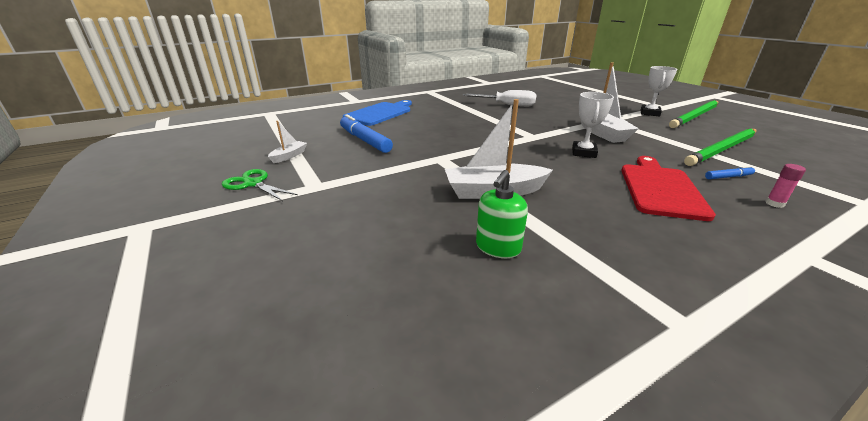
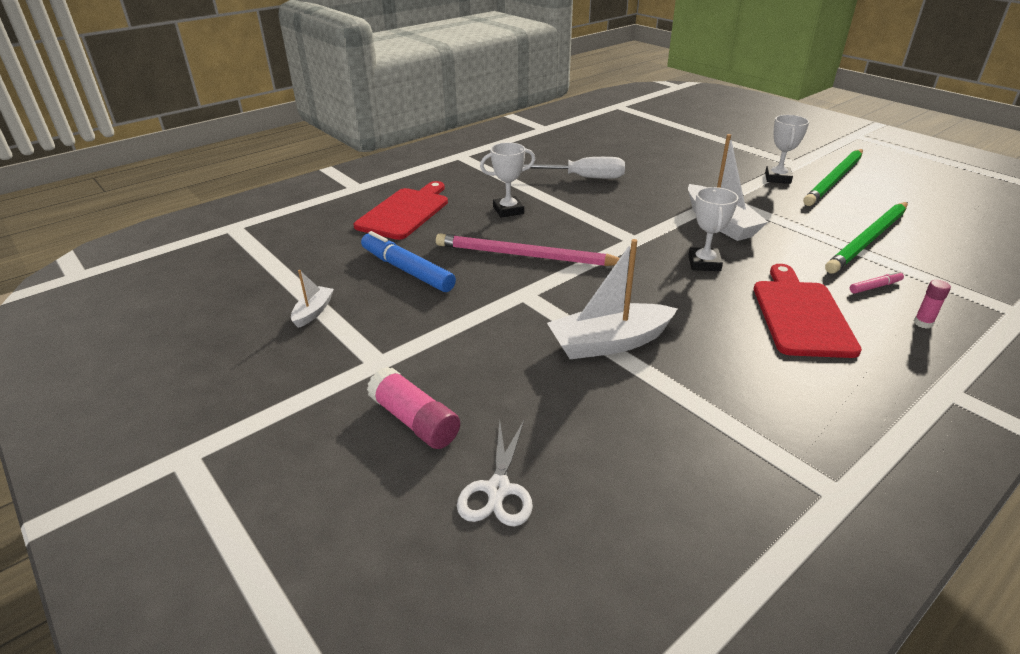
camera: 10 degrees left, 5 degrees up
green scissors [222,169,298,201] -> none
blue cutting board [343,100,412,126] -> red cutting board [354,181,448,240]
green soap dispenser [476,170,528,258] -> none
blue marker [705,166,755,179] -> pink marker [850,271,904,294]
none -> pink glue stick [367,367,460,449]
none -> pink pencil [436,234,629,266]
none -> white scissors [457,421,533,527]
none -> white trophy [480,142,535,218]

